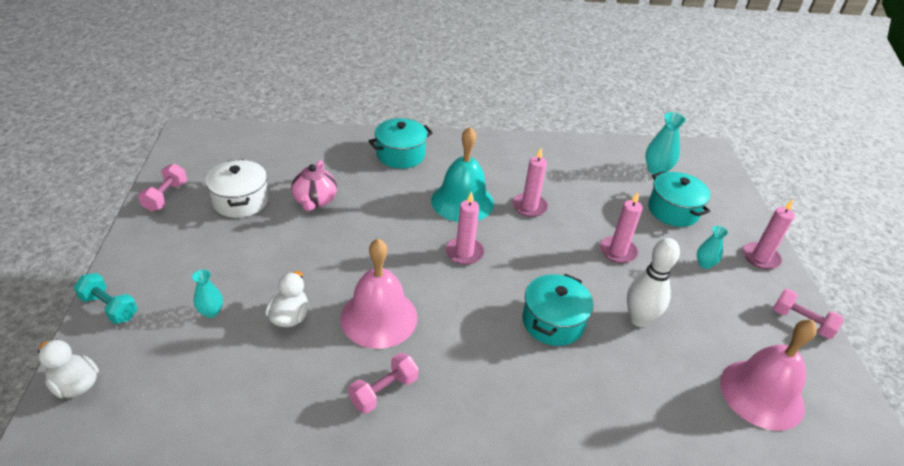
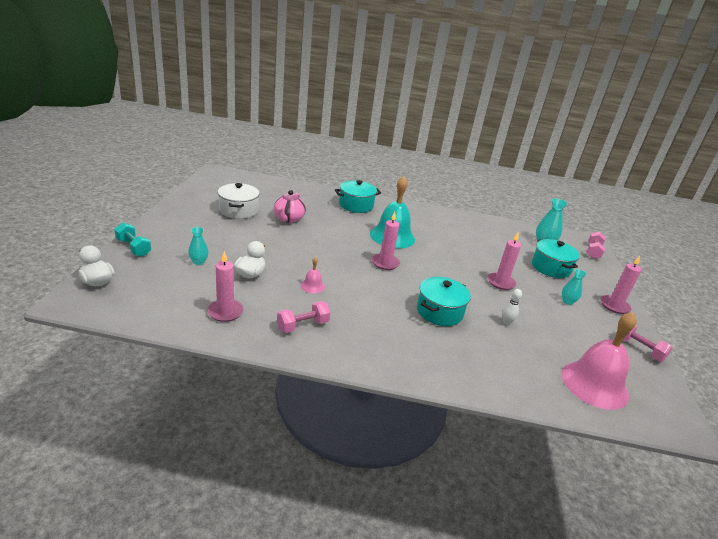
camera: 10 degrees right, 10 degrees down
pink dumbbell [138,164,187,212] -> pink dumbbell moved to [587,232,606,259]
pink bell [340,239,418,349] -> pink bell [301,257,325,293], size x0.44
pink candle [513,148,548,217] -> pink candle moved to [207,251,244,322]
white bowling pin [627,238,680,327] -> white bowling pin [502,289,522,325], size x0.50

